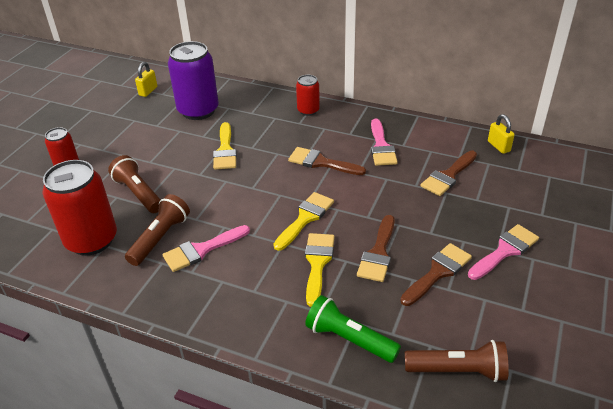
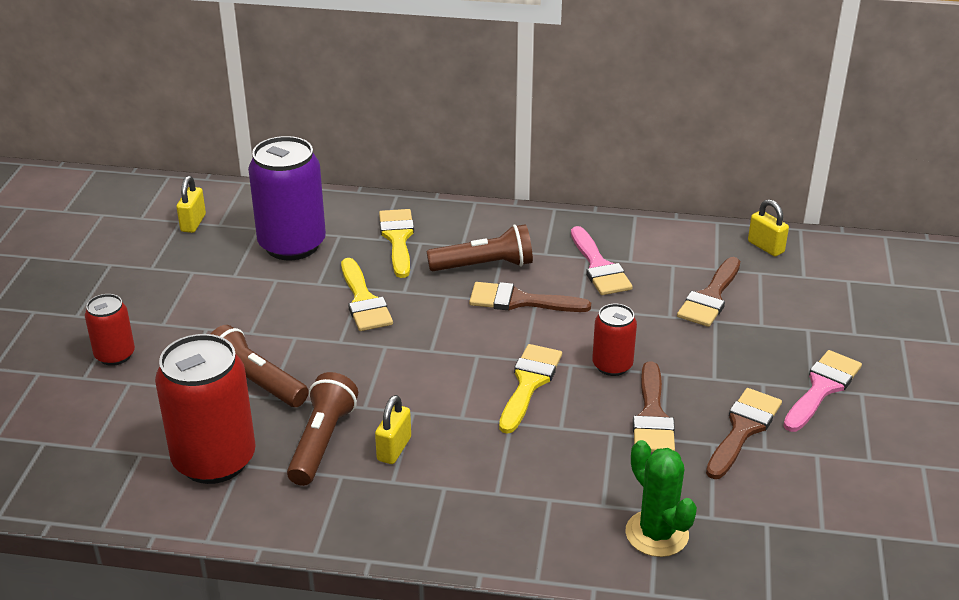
camera: 15 degrees left, 5 degrees down
pink brush [163,225,250,272] -> yellow padlock [375,395,411,464]
red can [296,75,320,116] -> red can moved to [592,304,637,376]
yellow brush [305,233,335,307] -> yellow brush moved to [379,209,414,278]
green flashlight [305,295,401,363] -> green cactus [626,440,697,557]
brown flashlight [405,340,509,382] -> brown flashlight moved to [427,224,533,271]

